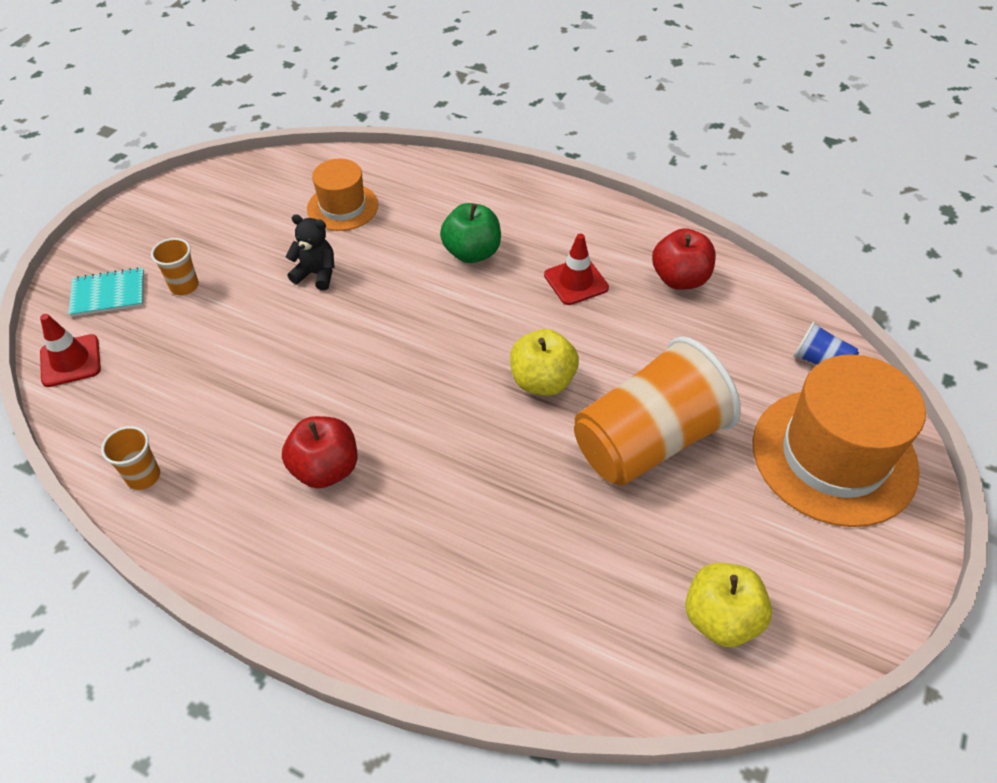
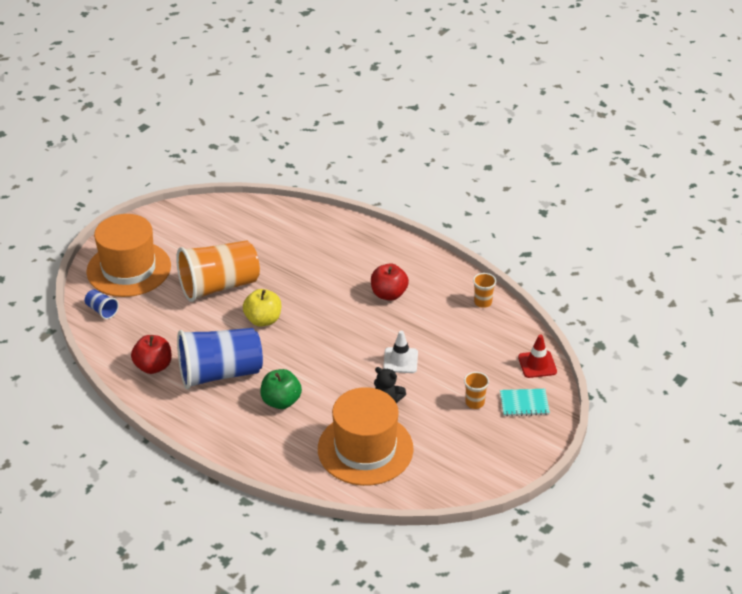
camera: 170 degrees left, 10 degrees down
orange hat [307,159,378,231] -> orange hat [318,387,414,486], size x1.81
red traffic cone [544,234,609,305] -> blue cup [177,328,263,389]
yellow apple [685,563,772,647] -> none
none -> white traffic cone [383,331,418,373]

